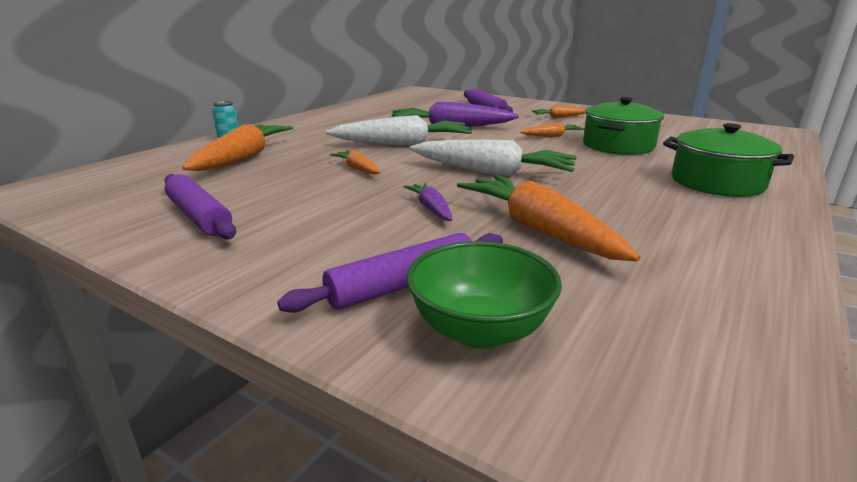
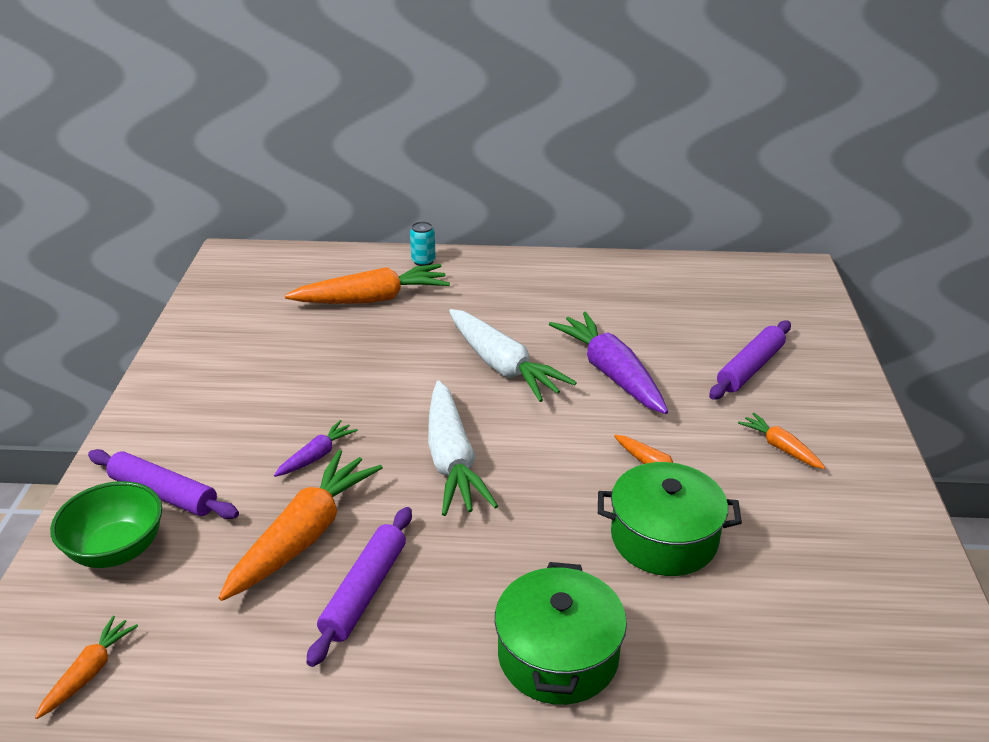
camera: 60 degrees right, 10 degrees up
purple rolling pin [164,174,236,239] -> purple rolling pin moved to [307,507,412,667]
orange carrot [330,151,381,174] -> orange carrot moved to [35,616,138,719]

